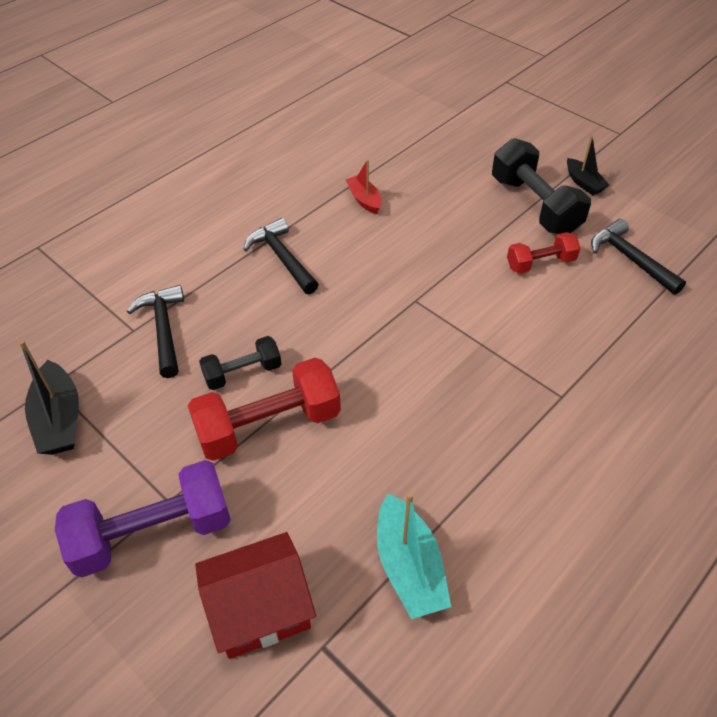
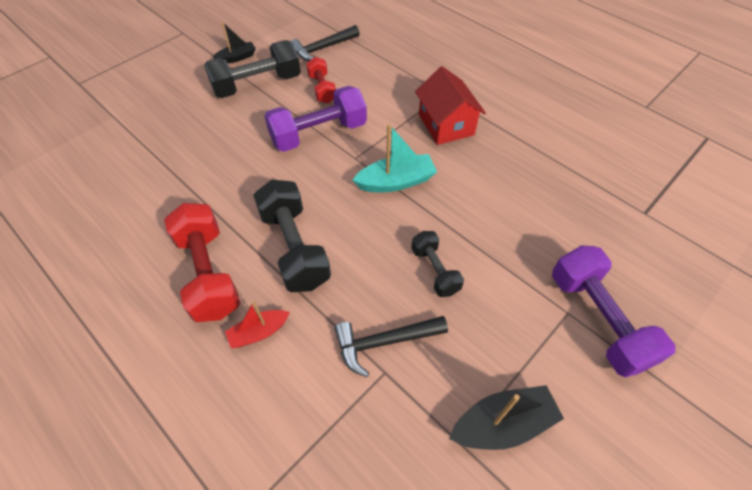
camera: 90 degrees left, 5 degrees up
red dumbbell [188,358,341,461] -> red dumbbell moved to [164,203,240,322]
red house [195,532,316,659] -> red house moved to [415,66,486,145]
black hammer [243,218,319,294] -> black dumbbell [253,180,331,292]
red boat [345,159,381,214] -> red boat moved to [225,301,290,348]
turquoise boat [377,492,451,619] -> turquoise boat moved to [353,124,437,192]
none -> purple dumbbell [264,86,367,152]

